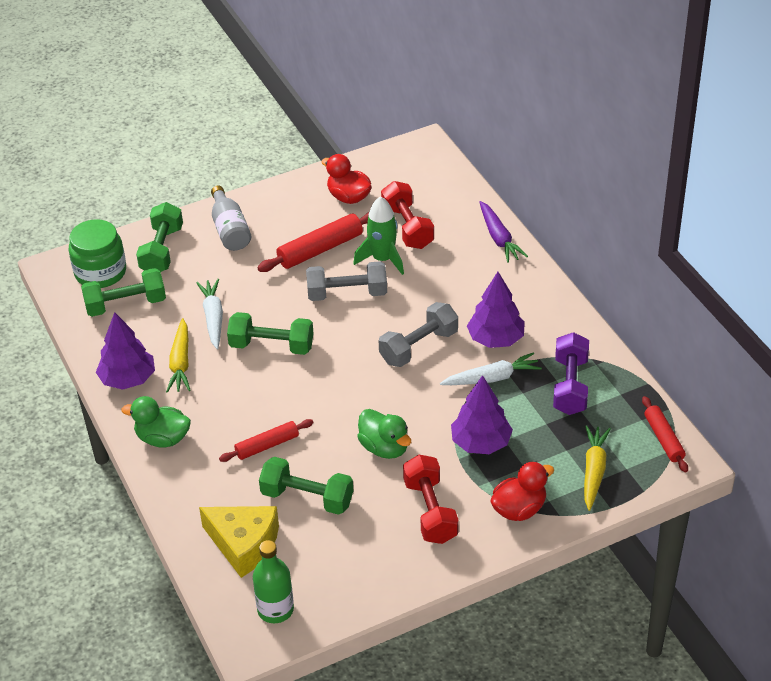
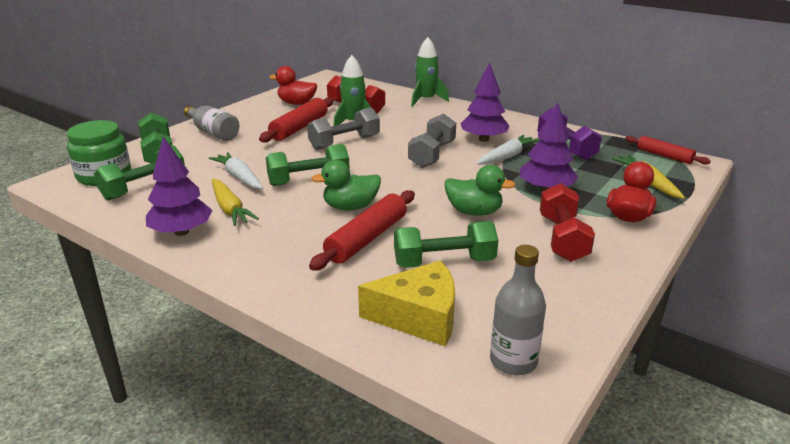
camera: 30 degrees left, 15 degrees down
green duck [121,396,191,448] -> green duck moved to [311,160,381,211]
red rolling pin [219,419,314,462] -> red rolling pin [309,190,415,271], size x1.56
green bottle [253,540,294,623] -> grey bottle [490,245,546,375]
red dumbbell [403,455,459,544] -> red dumbbell turned 45 degrees clockwise [540,183,595,262]
purple carrot [479,201,528,263] -> green rocket [411,37,449,107]

